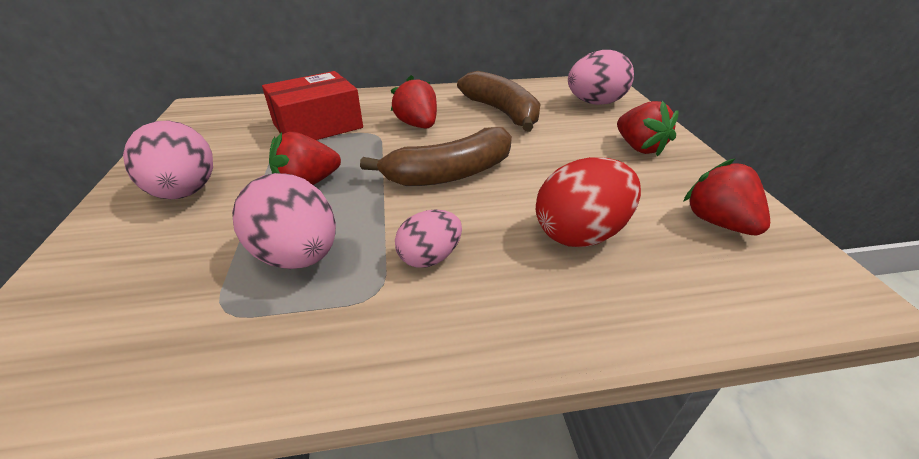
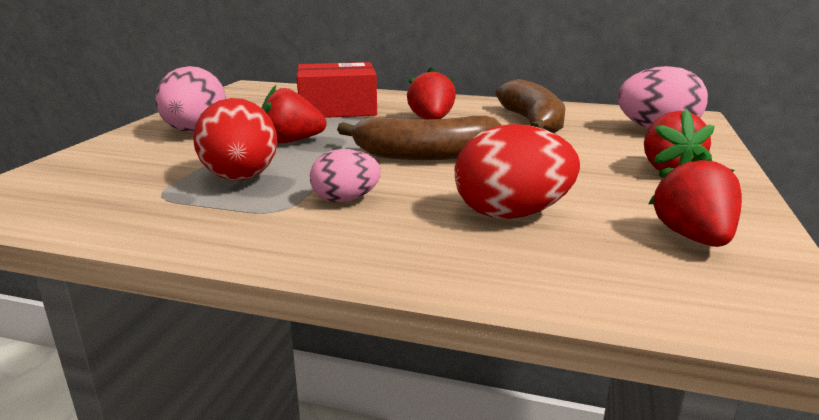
camera: 25 degrees right, 15 degrees down
pink egg [232,173,336,269] -> red egg [193,98,277,180]

